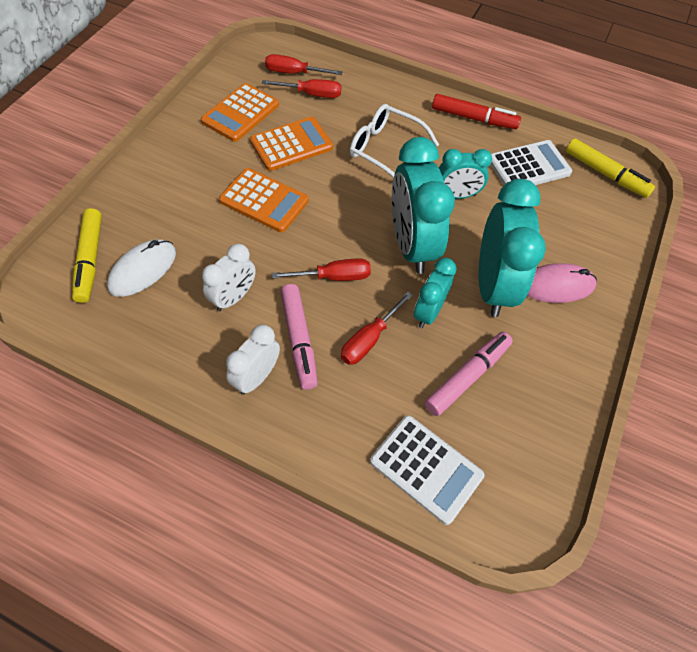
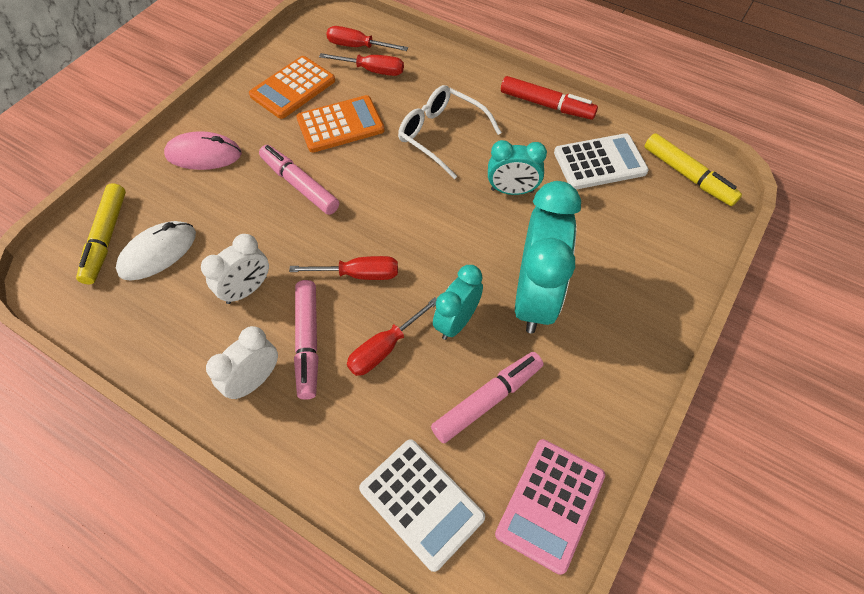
camera: 10 degrees right, 0 degrees up
orange calculator [219,168,309,233] -> pink marker [259,145,339,215]
turquoise clock [392,137,455,274] -> none
pink mouse [527,263,597,303] -> pink mouse moved to [164,131,242,170]
none -> pink calculator [495,439,605,575]

